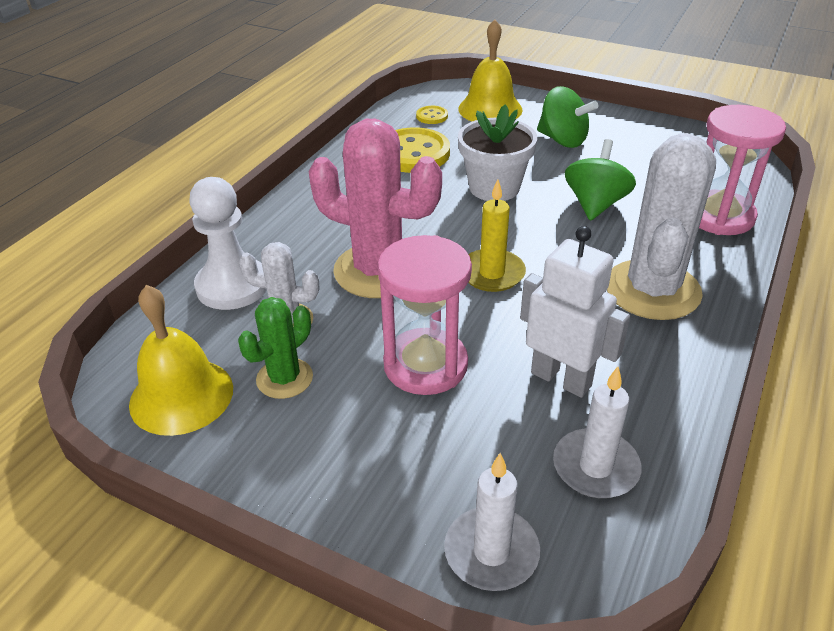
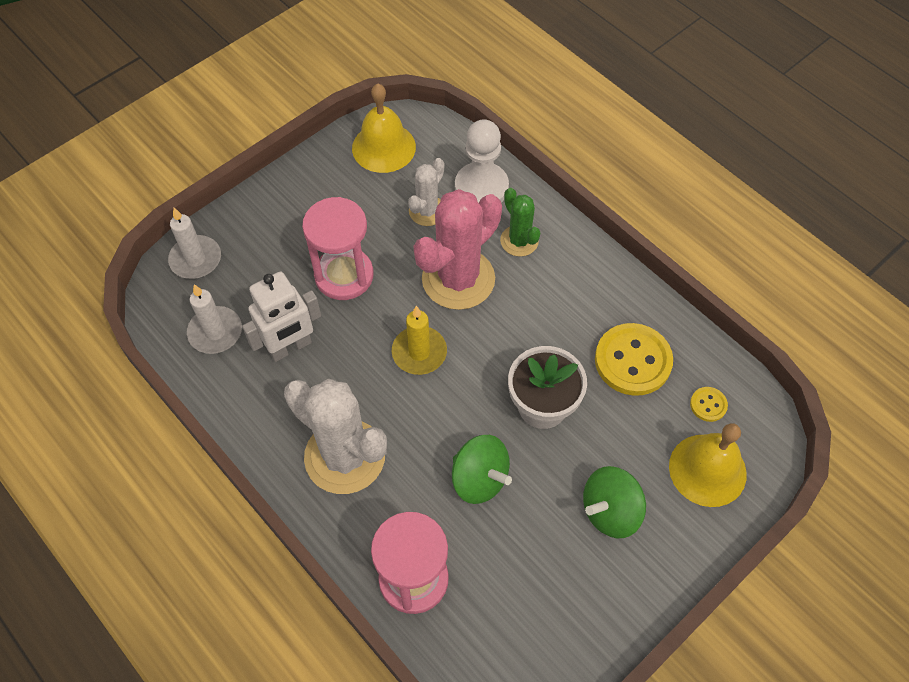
camera: 110 degrees right, 20 degrees up
green cactus [238,297,313,399] -> green cactus moved to [500,188,540,257]

